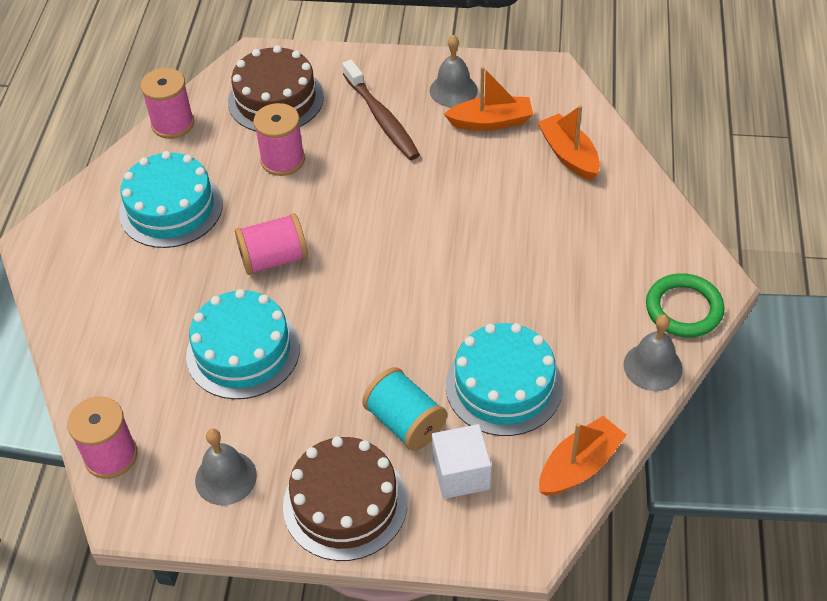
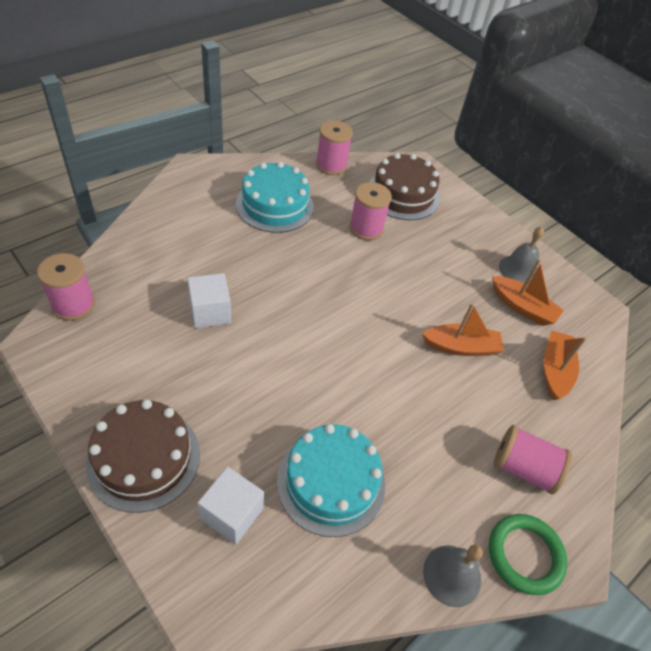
camera: 35 degrees right, 0 degrees up
turquoise cake [186,289,300,399] -> white cube [188,273,231,328]
grey bell [195,429,257,505] -> none
pink spool [235,213,308,275] -> pink spool moved to [494,425,572,494]
brown toothbrush [342,60,420,160] -> none
turquoise spool [362,367,447,451] -> none
orange boat [539,416,627,496] -> orange boat moved to [422,303,504,356]

